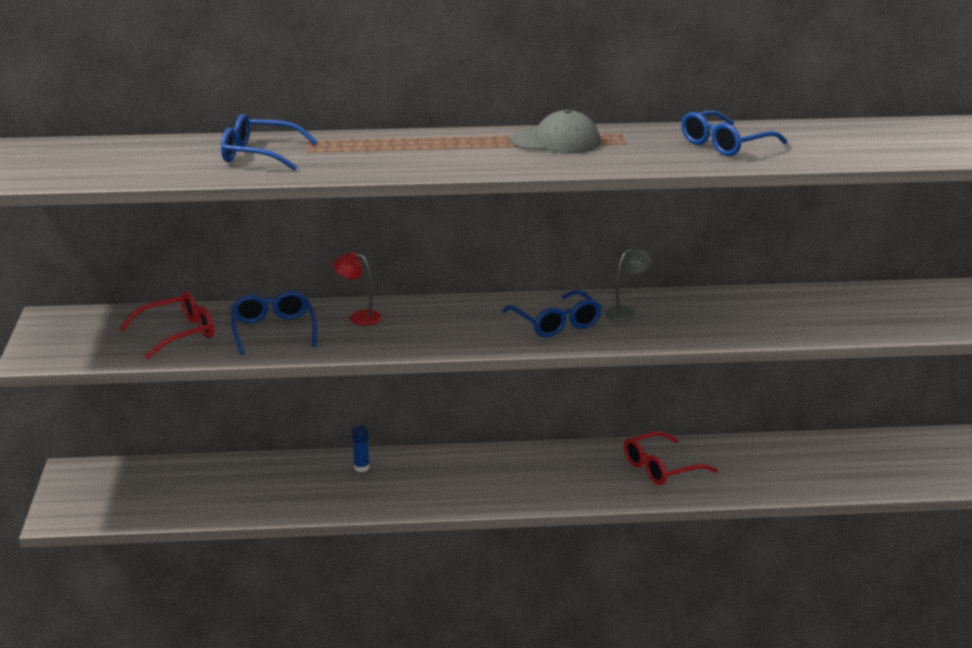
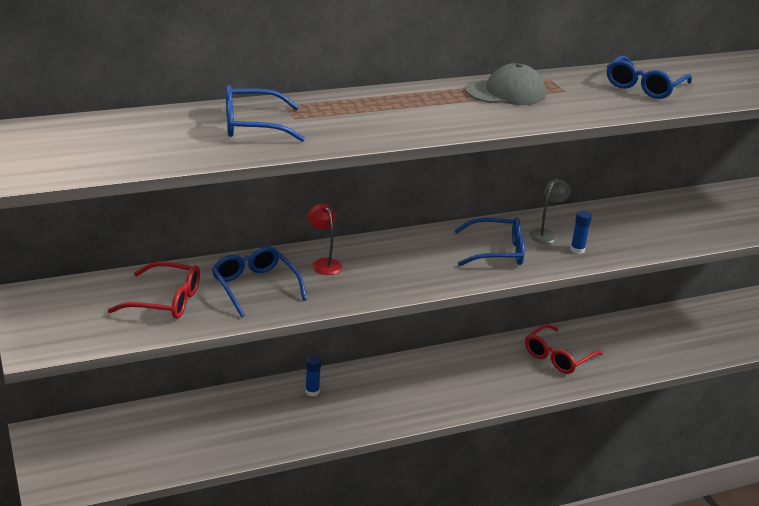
camera: 20 degrees left, 5 degrees up
red glasses [119,292,214,360] -> red glasses turned 60 degrees clockwise [108,261,200,319]
red lamp [333,252,382,326] -> red lamp turned 60 degrees clockwise [308,204,342,275]
blue glasses [502,290,602,337] -> blue glasses turned 45 degrees counterclockwise [454,217,525,266]
none -> blue glue stick [570,211,592,254]

